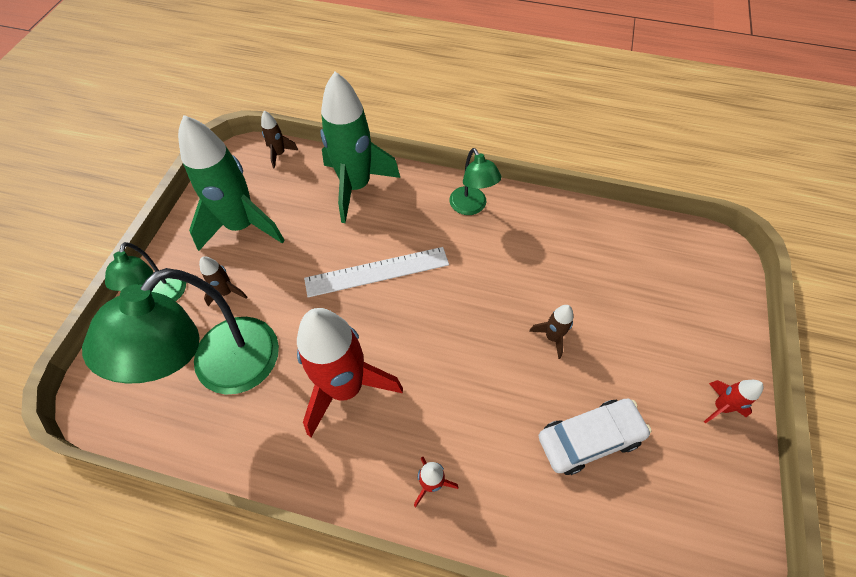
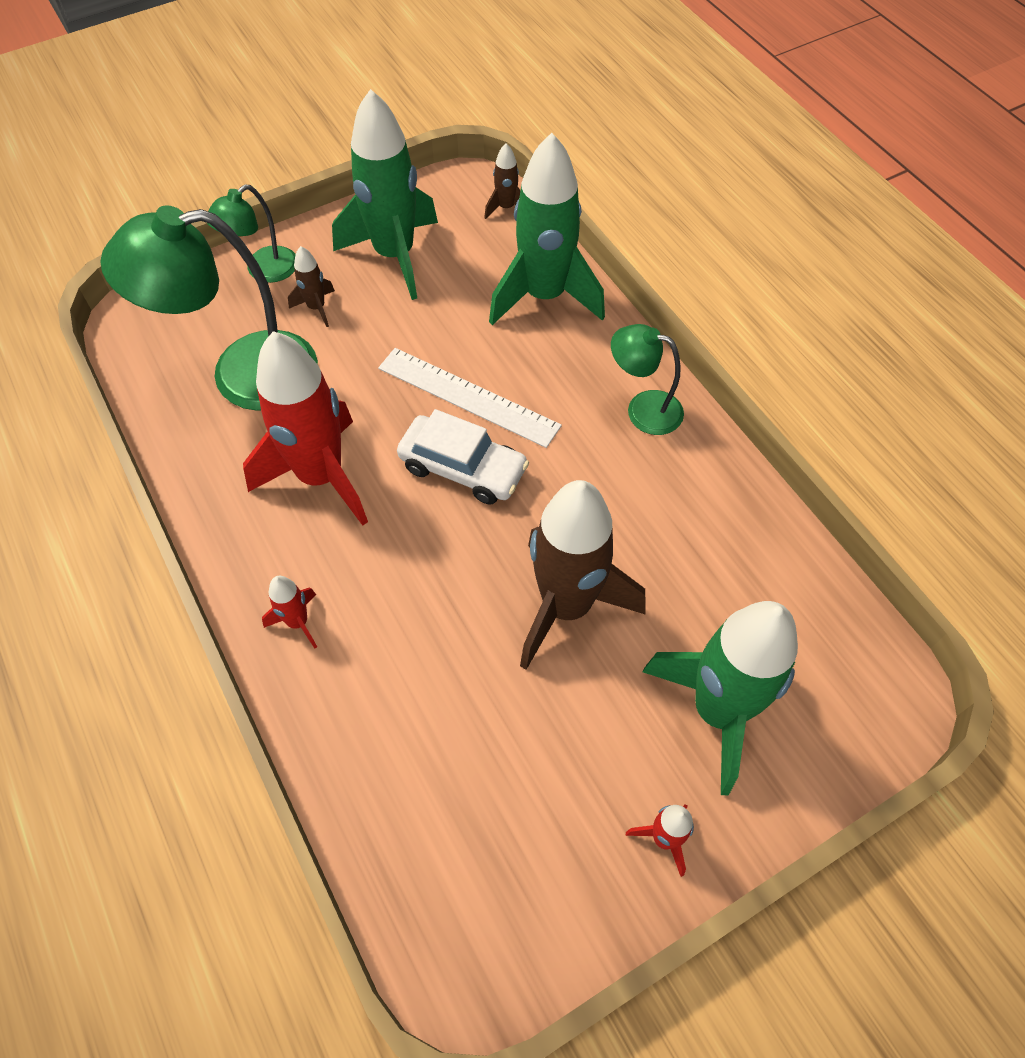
camera: 45 degrees right, 0 degrees up
green lamp [449,148,501,215] -> green lamp turned 90 degrees clockwise [611,324,684,435]
brown rocket [529,305,573,359] -> brown rocket [520,480,646,670], size x2.33
white car [539,399,651,475] -> white car moved to [397,409,529,504]
none -> green rocket [642,601,798,795]

